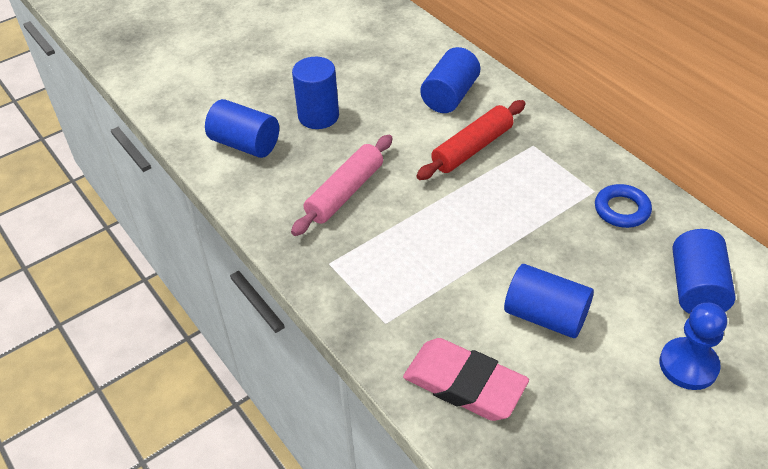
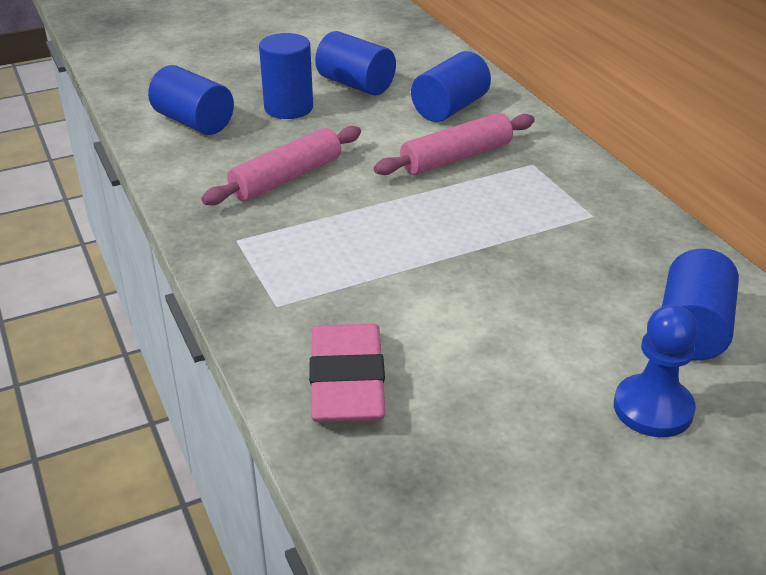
camera: 10 degrees right, 10 degrees down
pink eraser [403,338,529,421] -> pink eraser turned 45 degrees clockwise [309,324,386,422]
red rolling pin [416,100,526,180] -> pink rolling pin [374,113,535,175]
blue cylinder [504,264,594,338] -> blue cylinder moved to [315,31,396,96]
blue ring [595,184,652,228] -> none

